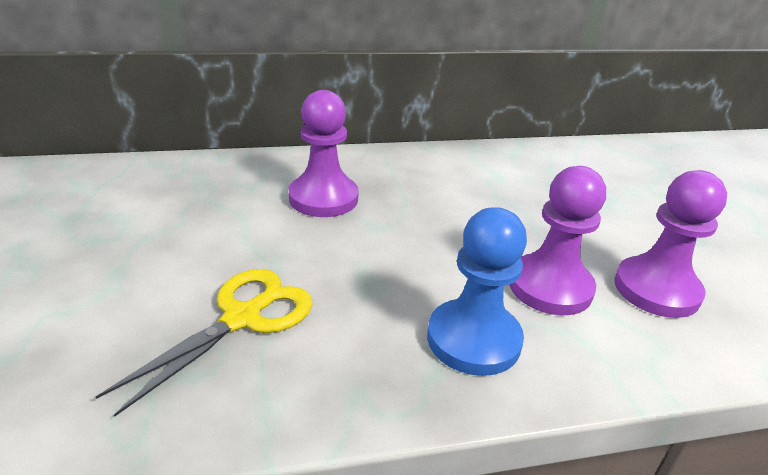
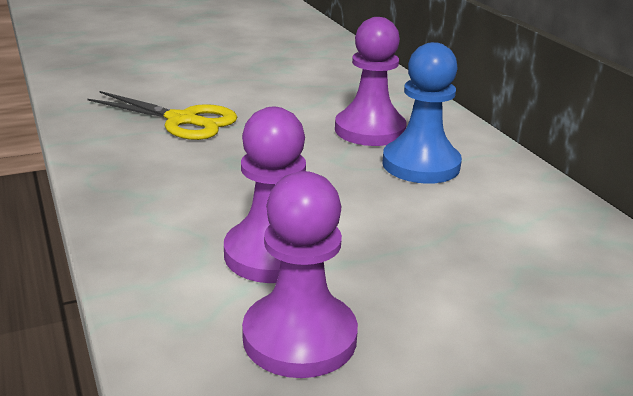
camera: 80 degrees right, 5 degrees down
blue pawn [427,207,527,376] -> blue pawn moved to [382,42,462,184]

